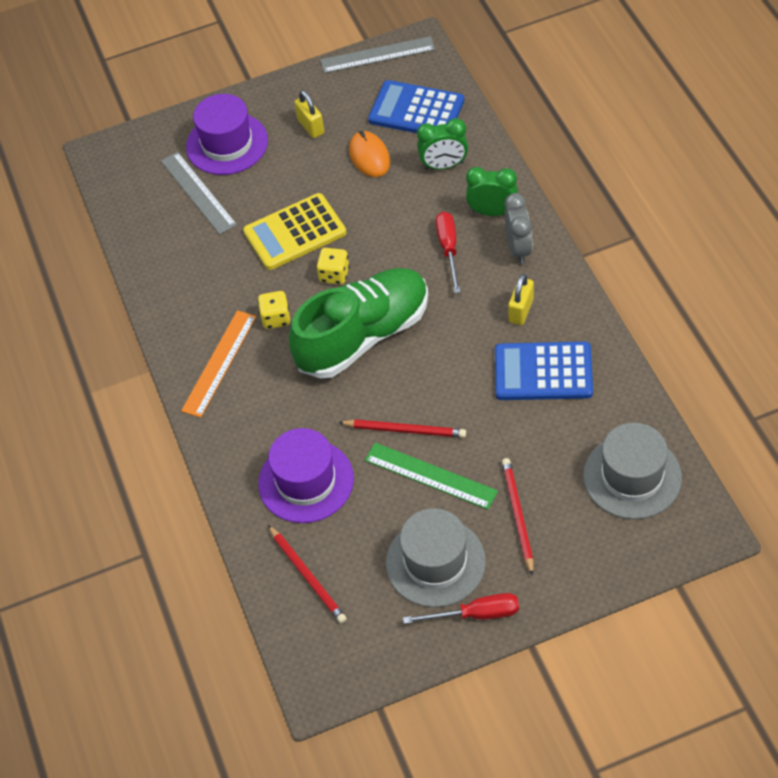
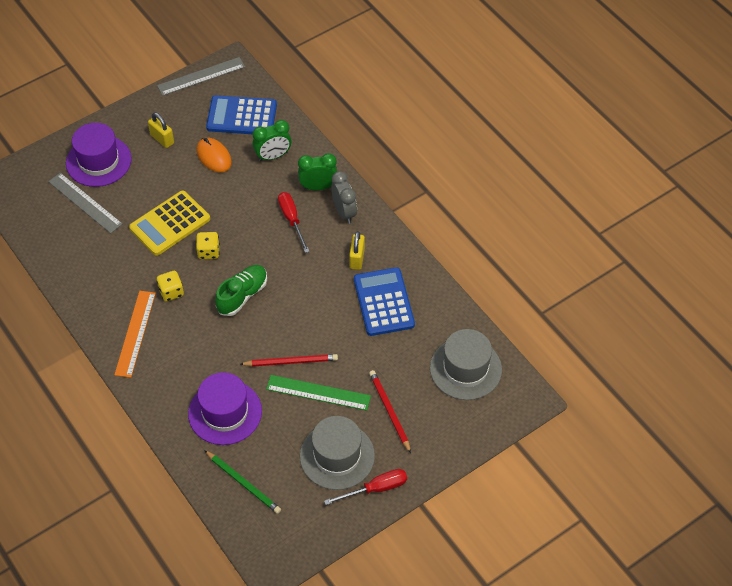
camera: 20 degrees left, 0 degrees up
red pencil [268,525,347,623] -> green pencil [204,450,281,514]
green shoe [289,268,428,379] -> green shoe [215,265,267,316], size x0.55
blue calculator [495,342,593,400] -> blue calculator turned 90 degrees clockwise [354,267,415,336]

